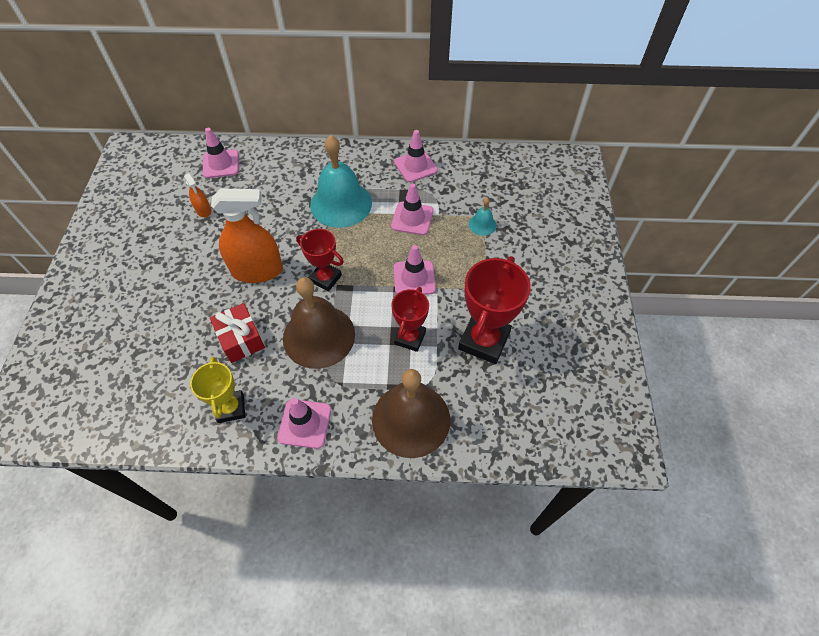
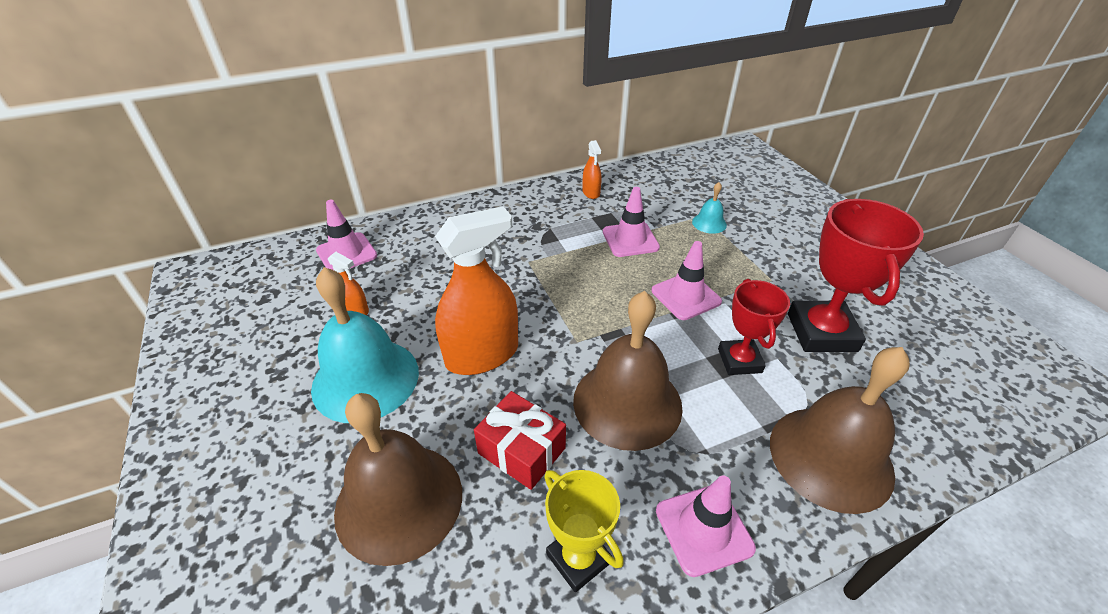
camera: 25 degrees left, 15 degrees down
red trophy [296,229,344,291] -> none
turquoise bell [310,135,372,228] -> turquoise bell moved to [311,267,419,423]
pink traffic cone [394,130,438,182] -> orange spray bottle [582,140,602,199]
none -> brown bell [334,393,462,566]

